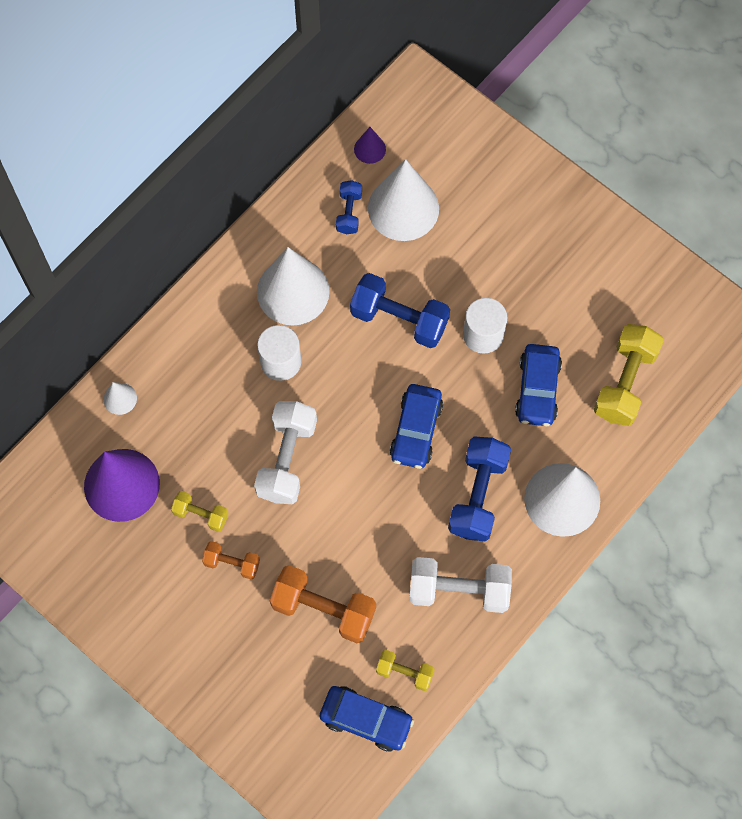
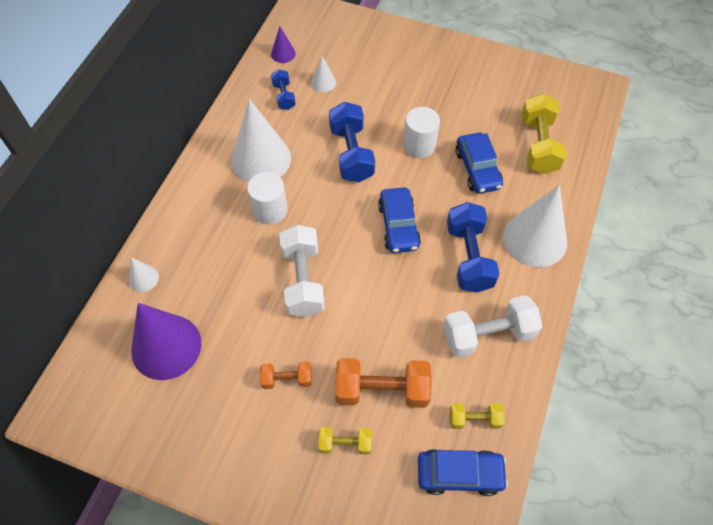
camera: 20 degrees left, 10 degrees down
yellow dumbbell [171,491,229,532] -> yellow dumbbell moved to [318,427,372,454]
blue dumbbell [350,273,450,348] -> blue dumbbell turned 75 degrees clockwise [329,102,375,182]
white cone [368,159,439,241] -> white cone [311,56,336,92], size x0.45

